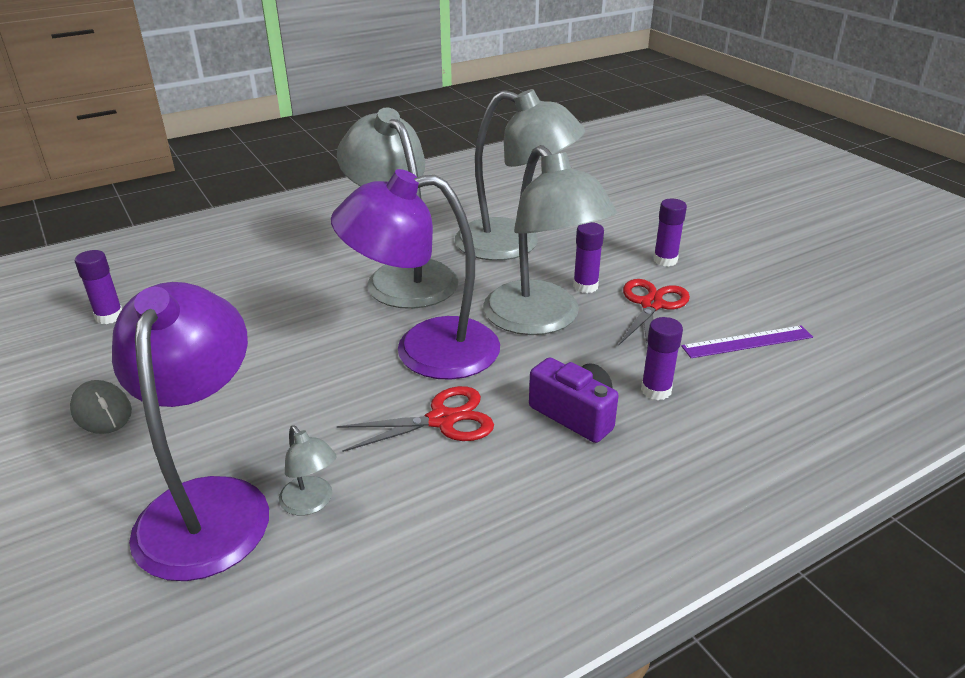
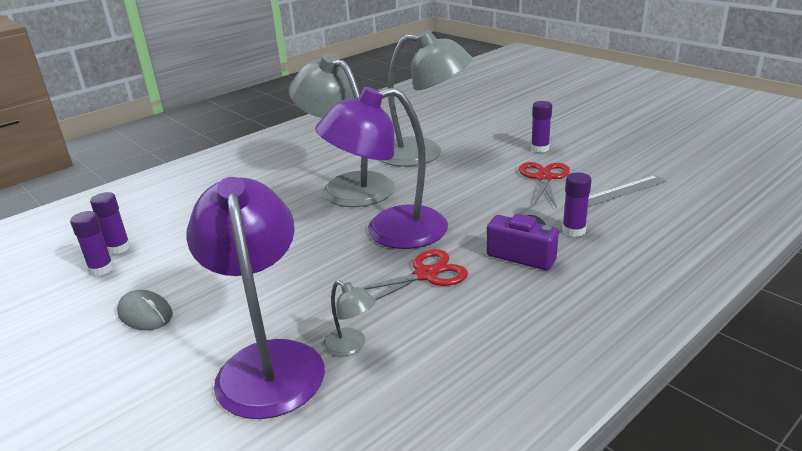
camera: 10 degrees left, 5 degrees down
grey lamp [483,145,617,335] -> none
purple glue stick [573,222,604,293] -> purple glue stick moved to [70,211,114,276]
purple ruler [681,325,813,358] -> grey ruler [588,175,666,207]

